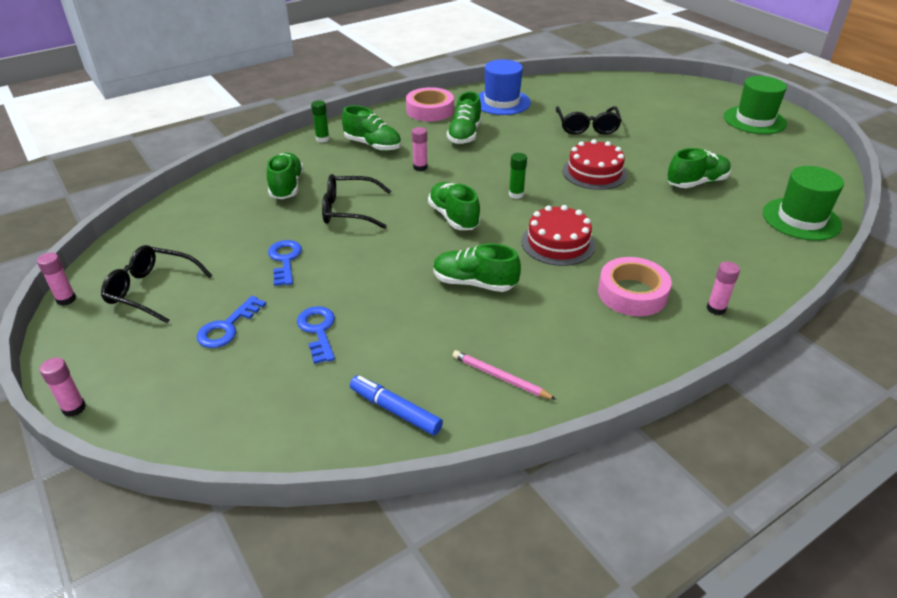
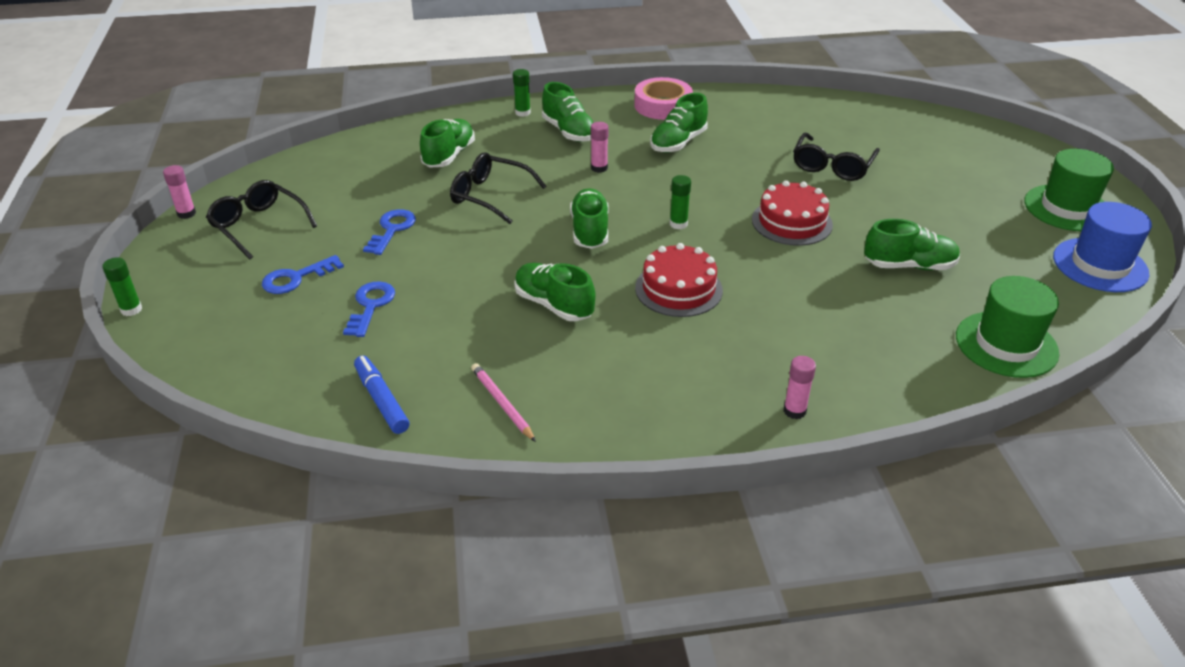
camera: 25 degrees right, 0 degrees up
pink glue stick [40,358,86,417] -> green glue stick [102,257,142,316]
blue hat [478,59,531,115] -> blue hat moved to [1053,202,1152,292]
pink tape [598,257,672,316] -> none

